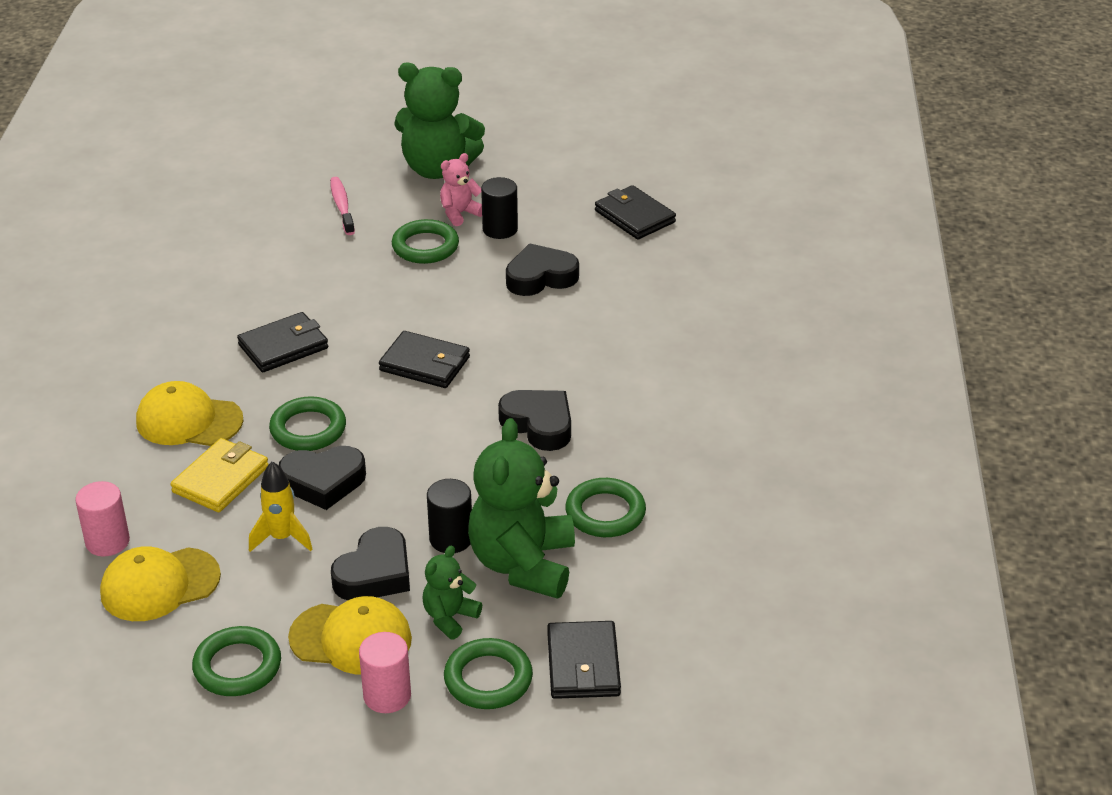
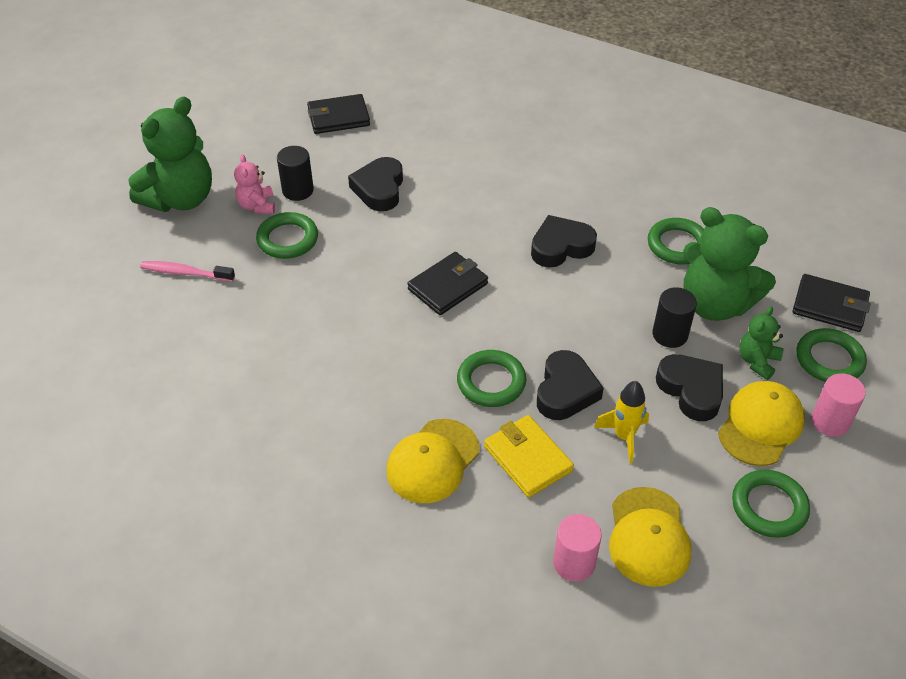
camera: 65 degrees left, 10 degrees up
black wallet [237,312,328,372] -> none
green teddy bear [423,545,482,640] -> green teddy bear turned 60 degrees clockwise [739,306,784,380]

